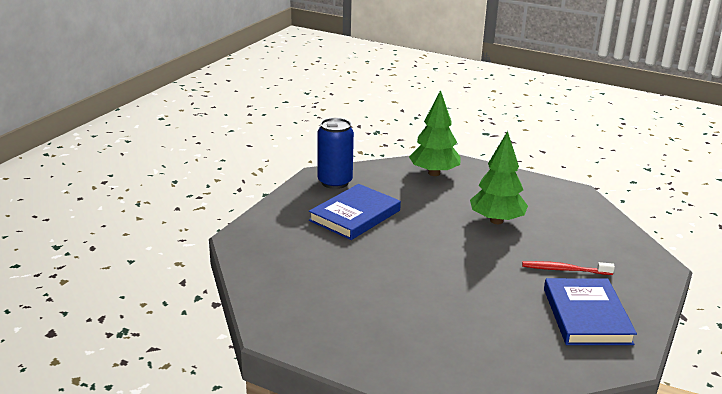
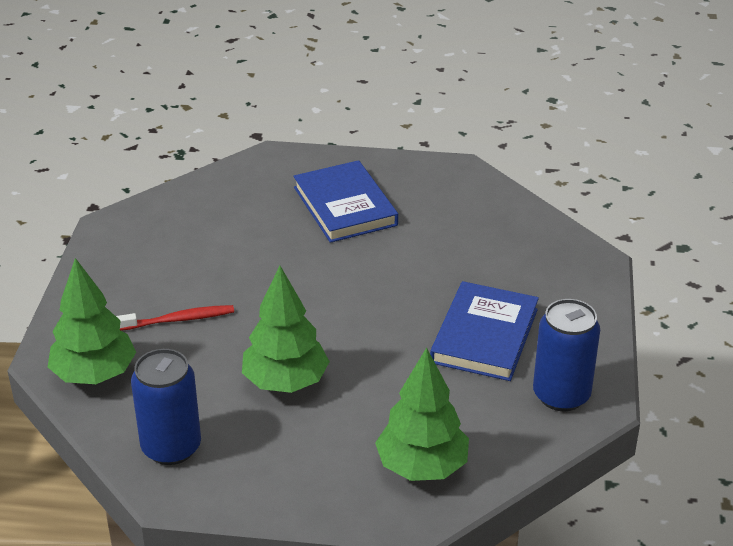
camera: 160 degrees right, 10 degrees up
blue book [544,278,637,345] -> blue book moved to [293,160,398,243]
none -> green tree [48,258,136,384]
none -> blue can [131,349,201,465]

